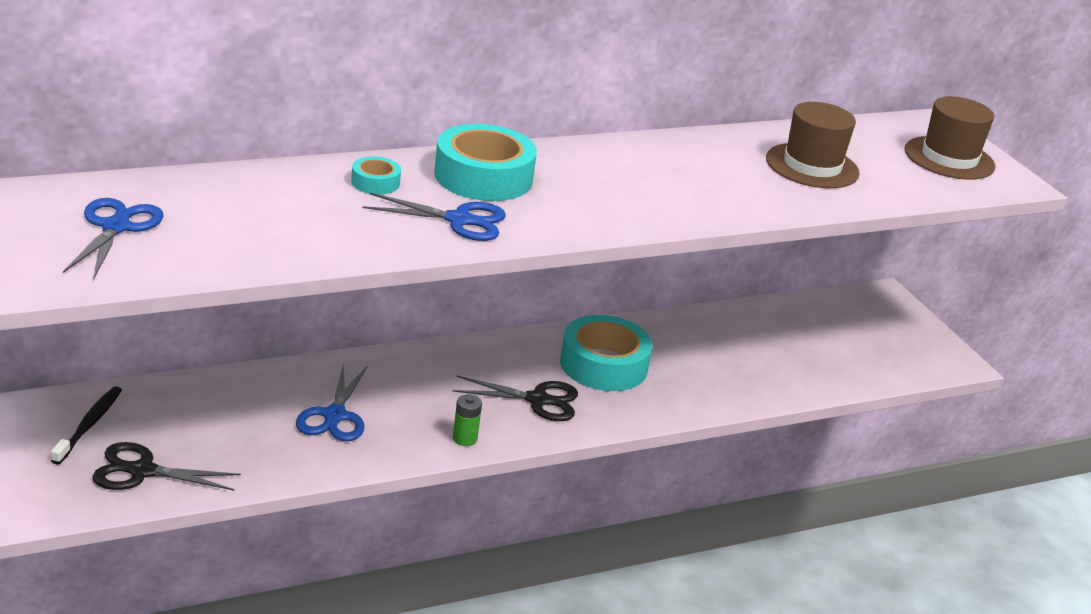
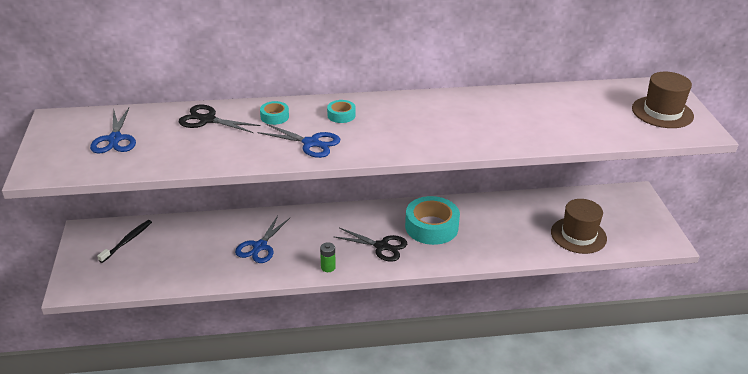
camera: 20 degrees right, 5 degrees up
blue scissors [63,198,163,280] -> blue scissors turned 150 degrees clockwise [90,108,136,153]
black scissors [92,442,241,491] -> black scissors moved to [179,105,261,133]
turquoise tape [434,124,537,201] -> turquoise tape [327,100,356,123], size x0.48
brown hat [766,102,860,188] -> brown hat moved to [551,199,607,254]

